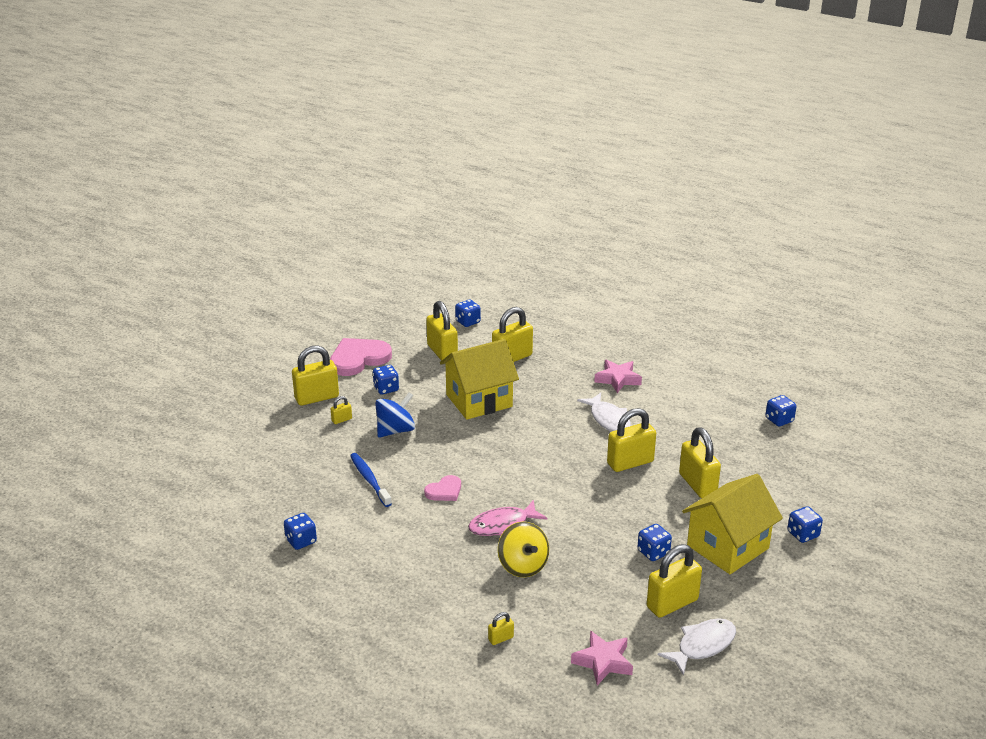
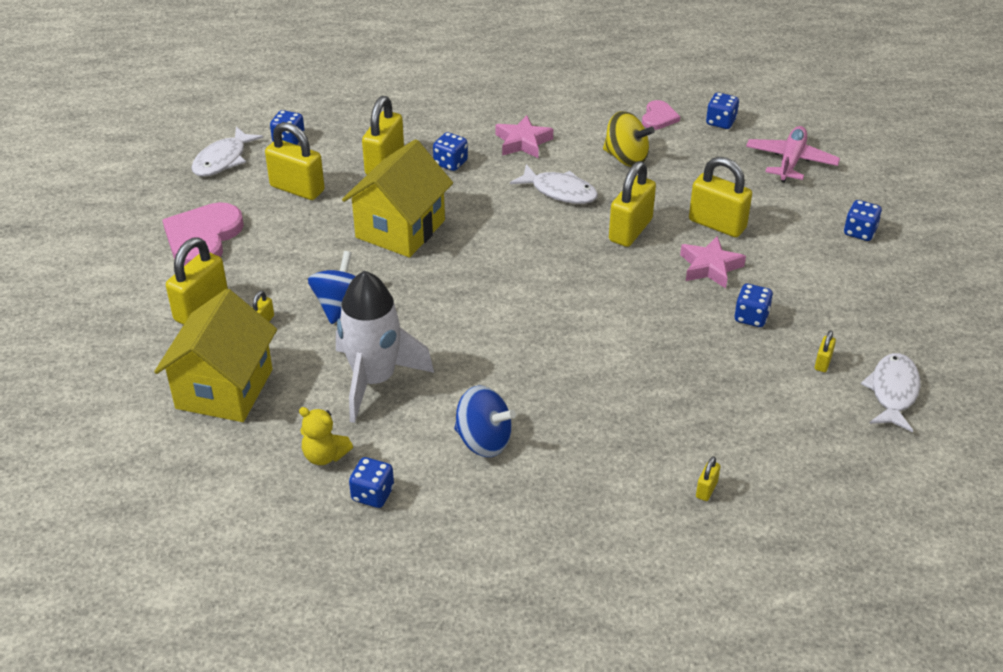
camera: 35 degrees left, 10 degrees up
blue toothbrush [350,453,392,507] -> white rocket [336,271,434,423]
blue dice [373,365,399,394] -> blue dice moved to [433,132,468,171]
pink heart [424,475,461,501] -> pink heart moved to [642,100,680,130]
pink fish [468,500,547,536] -> none
yellow spinning top [498,522,549,577] -> yellow spinning top moved to [603,111,655,167]
pink star [571,631,633,685] -> pink star moved to [680,236,746,288]
yellow padlock [647,544,702,618] -> yellow padlock [815,330,836,372], size x0.46
yellow house [682,474,783,574] -> yellow house moved to [154,289,277,422]
none -> white fish [191,126,263,177]
none -> yellow teddy bear [299,407,353,465]
none -> blue spinning top [454,385,516,457]
none -> pink plane [746,126,840,183]

